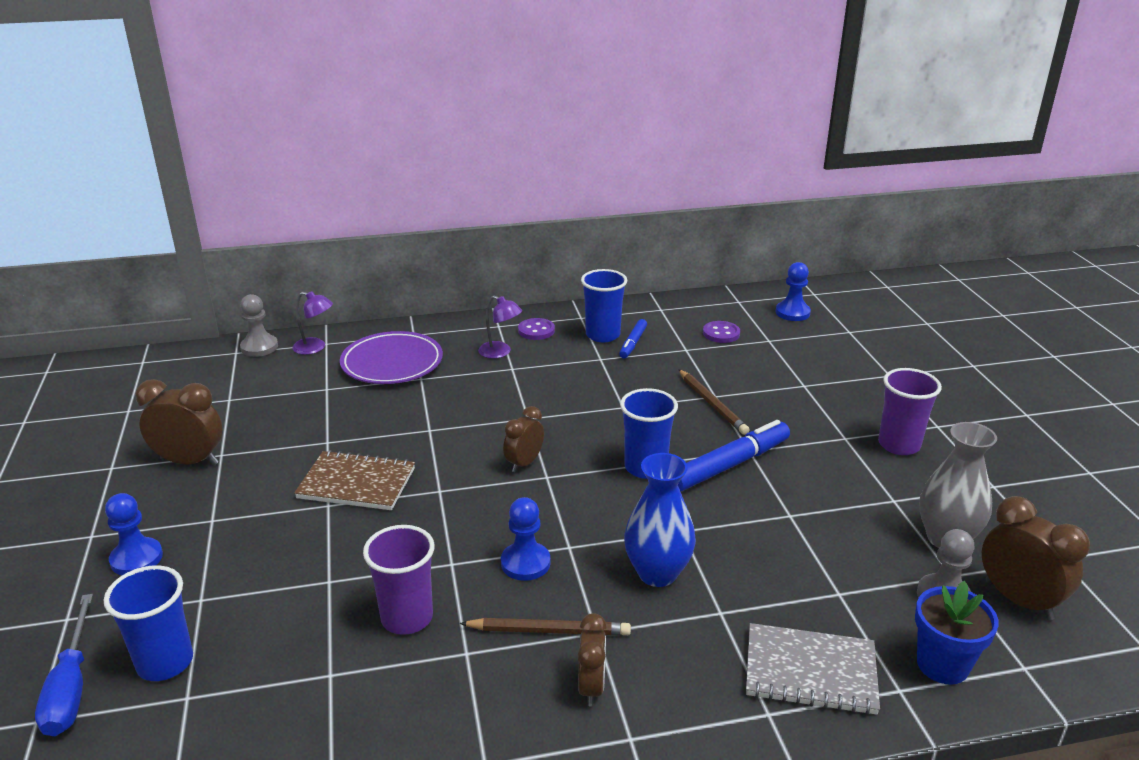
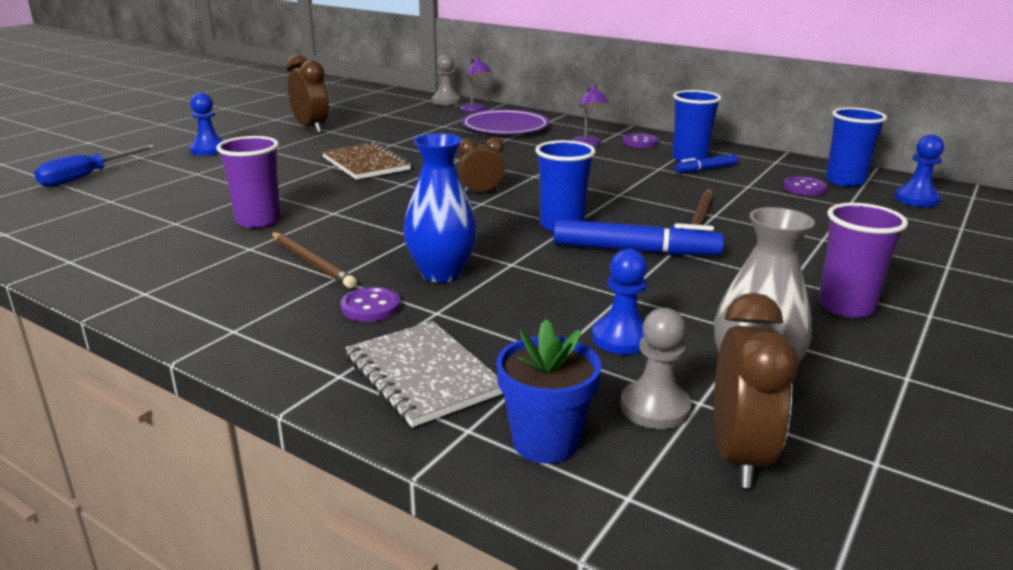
camera: 45 degrees right, 5 degrees down
blue cup [104,566,193,681] -> blue cup moved to [826,107,887,187]
blue pawn [501,497,550,581] -> blue pawn moved to [592,249,647,355]
brown clock [578,613,607,706] -> none
none -> purple button [341,287,400,322]

